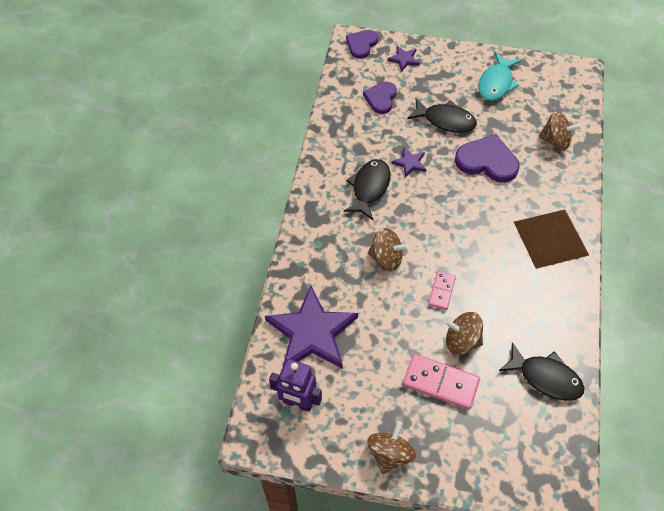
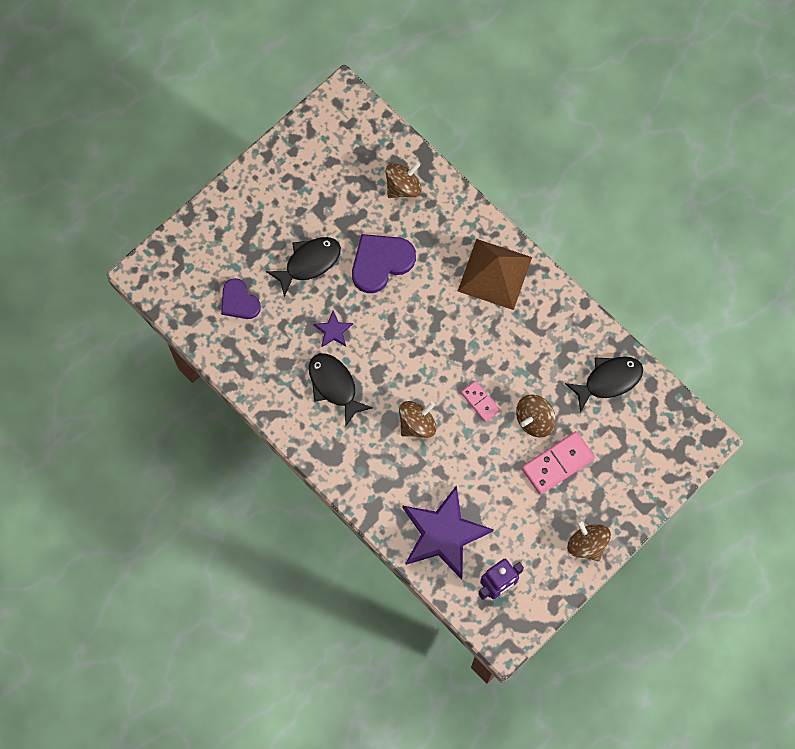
camera: 55 degrees left, 15 degrees up
purple heart [346,30,378,59] -> none
purple star [387,46,420,72] -> none
turquoise fish [478,52,521,101] -> none

